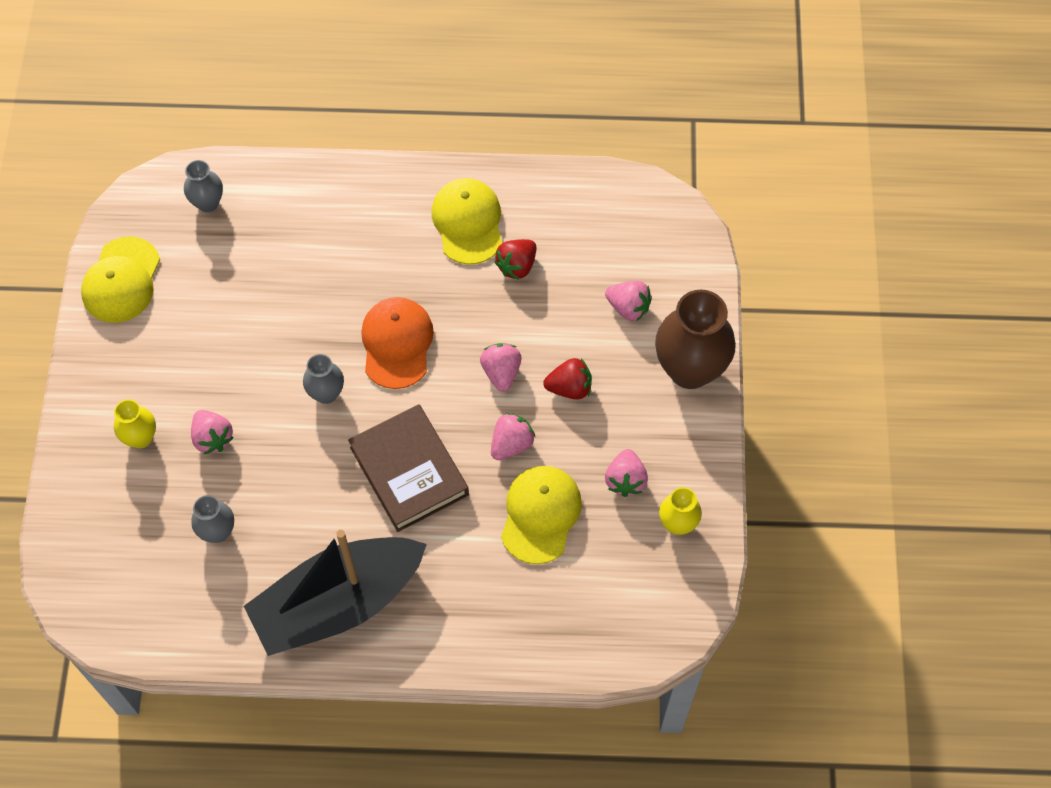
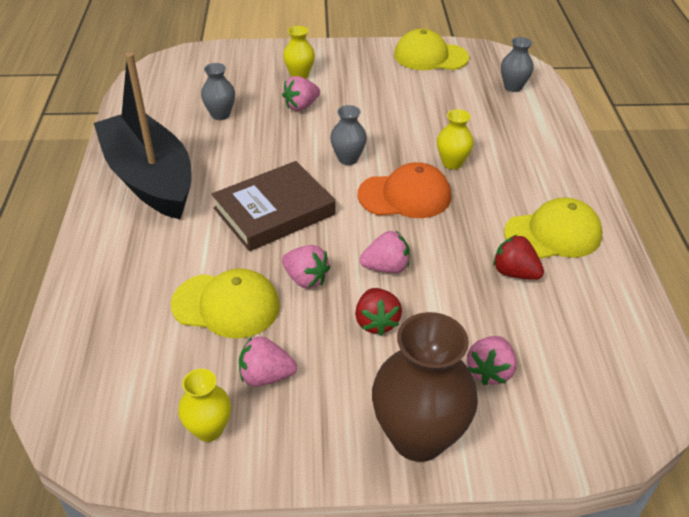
camera: 85 degrees right, 20 degrees down
none -> yellow vase [437,109,474,169]

